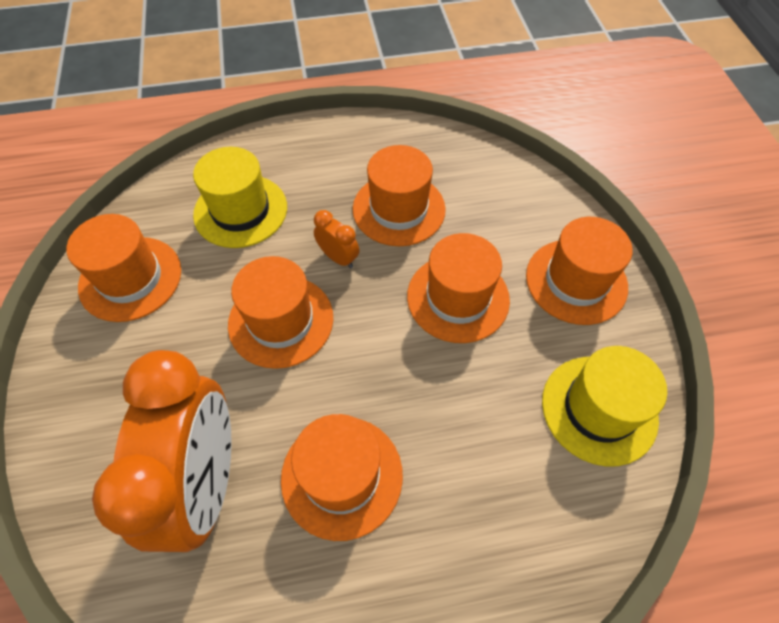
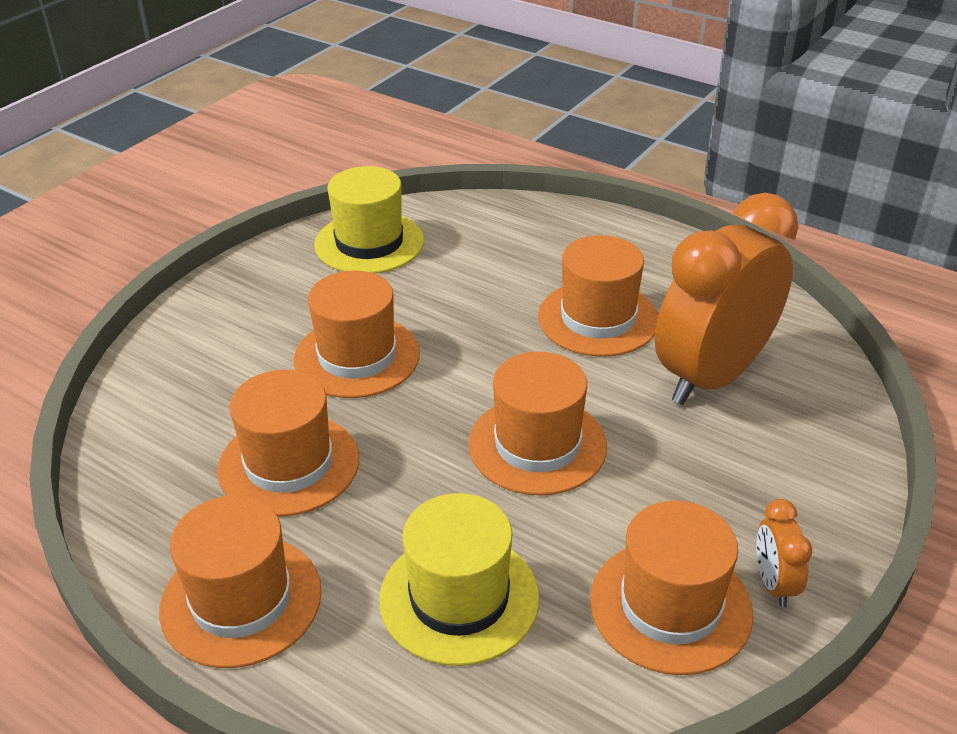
camera: 135 degrees left, 20 degrees down
orange clock [314,210,359,268] -> orange clock moved to [756,499,812,607]
orange hat [526,217,633,325] -> orange hat moved to [159,496,322,668]

